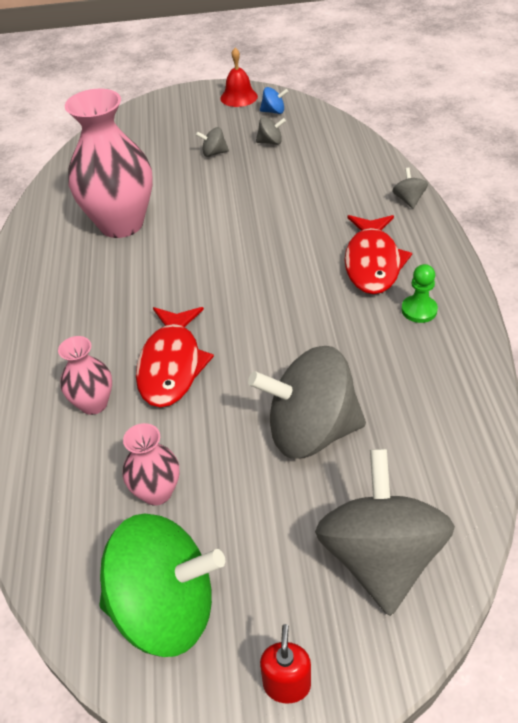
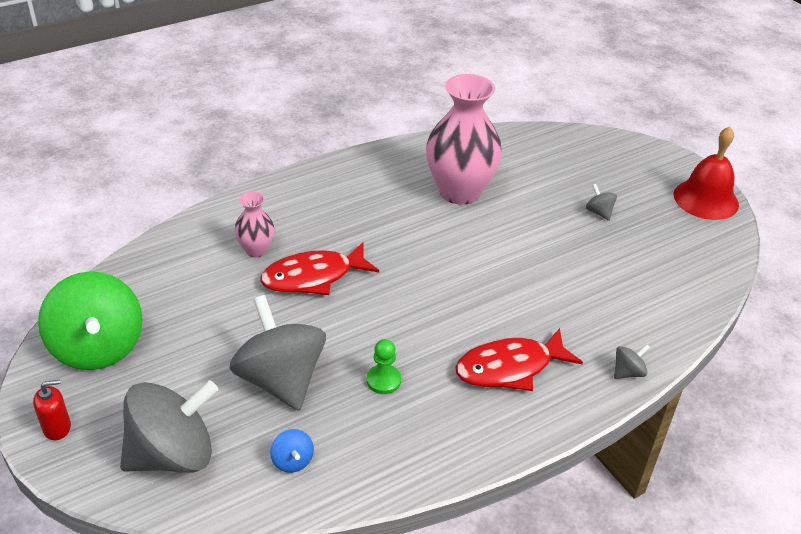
camera: 60 degrees right, 5 degrees down
pink vase [123,423,179,506] -> none
red bell [220,48,258,107] -> red bell [673,126,739,220], size x1.53
grey spinning top [256,117,286,145] -> none
blue spinning top [260,87,288,114] -> blue spinning top moved to [270,429,314,473]
green pawn [401,264,438,323] -> green pawn moved to [367,339,401,394]

